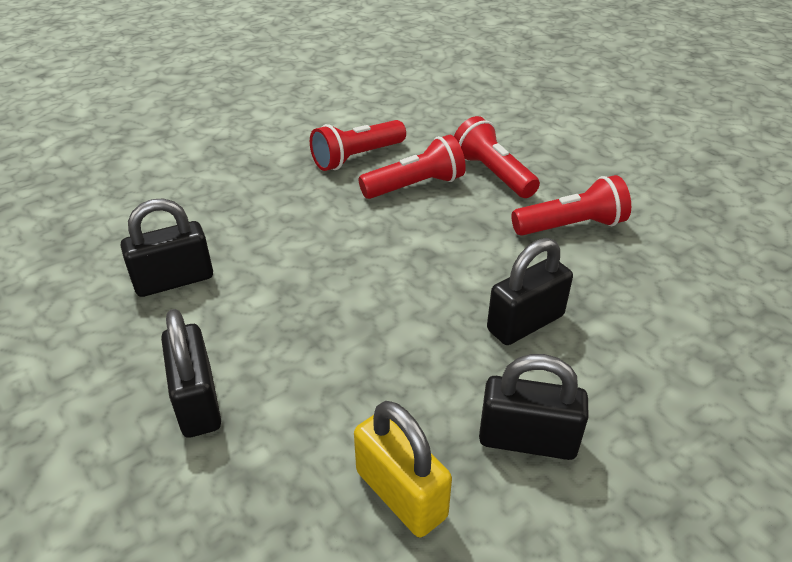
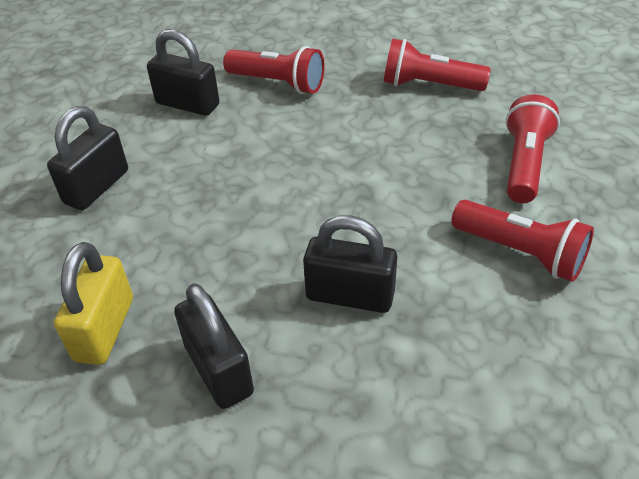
camera: 50 degrees right, 5 degrees up
red flashlight [359,135,466,199] -> red flashlight moved to [223,46,325,94]

